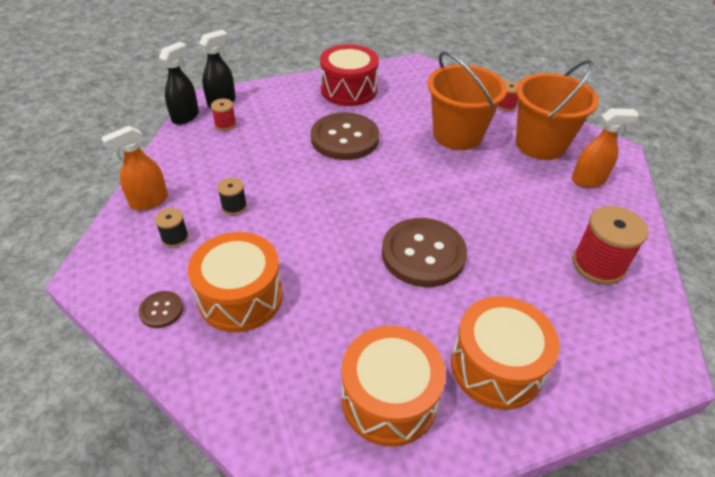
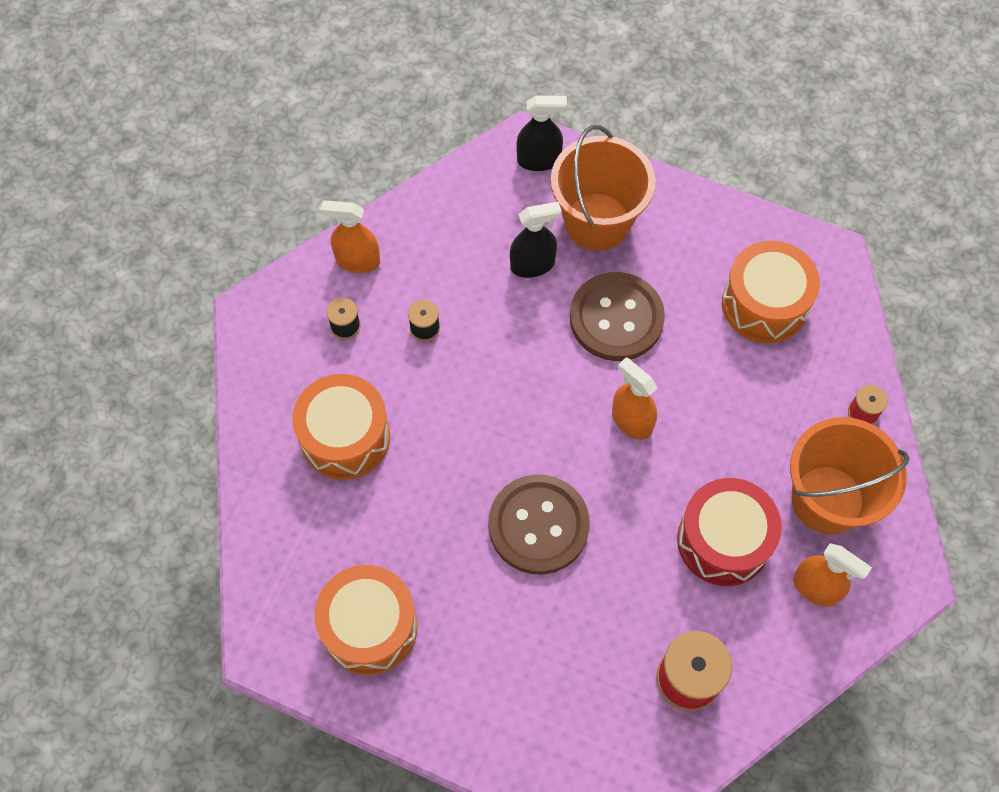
camera: 45 degrees right, 20 degrees up
brown button [138,291,183,328] -> none
black spray bottle [159,42,199,125] -> black spray bottle moved to [510,202,561,278]
red spool [211,99,236,131] -> none
red drum [320,44,379,106] -> red drum moved to [677,478,782,586]
orange bucket [427,51,507,150] -> orange bucket moved to [551,125,656,251]
orange drum [451,296,560,410] -> orange drum moved to [722,241,820,343]
none -> orange spray bottle [612,358,657,439]

